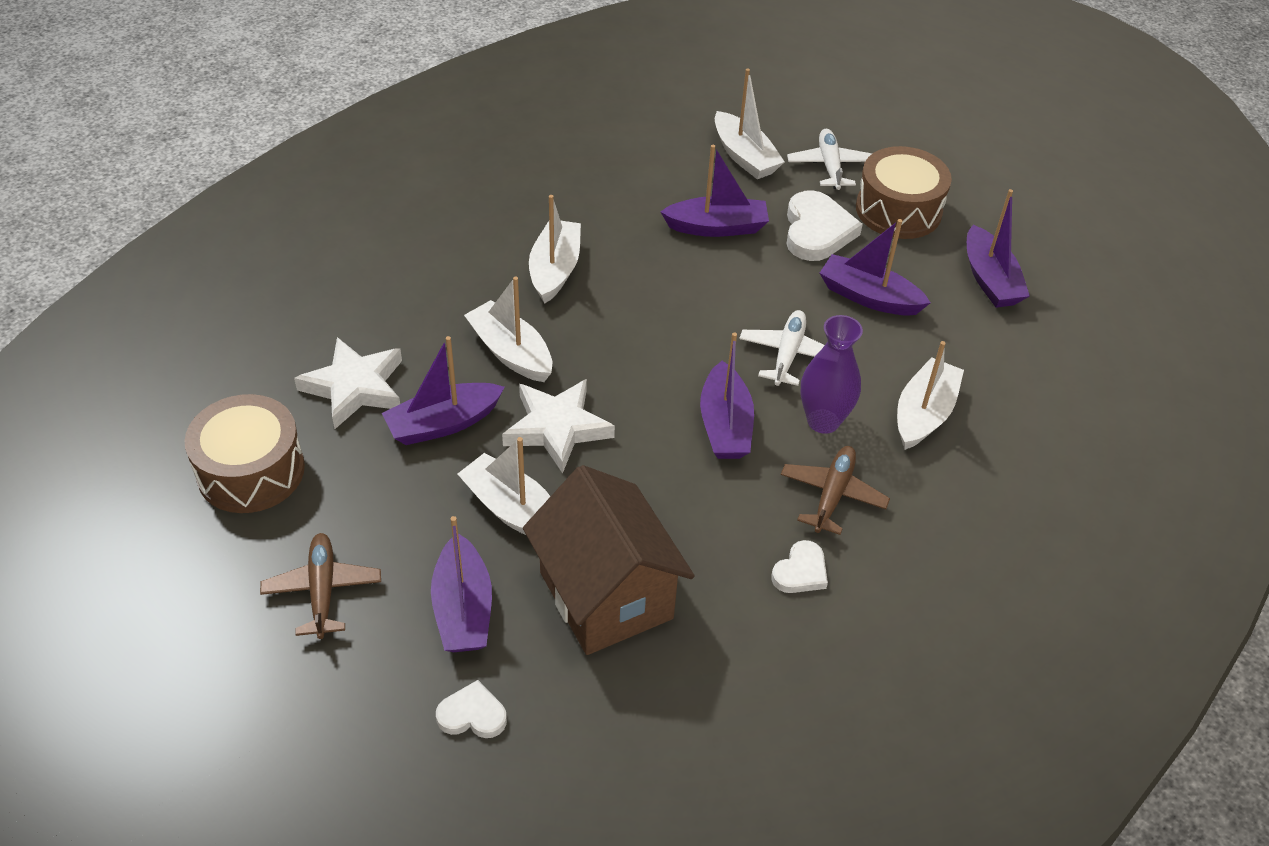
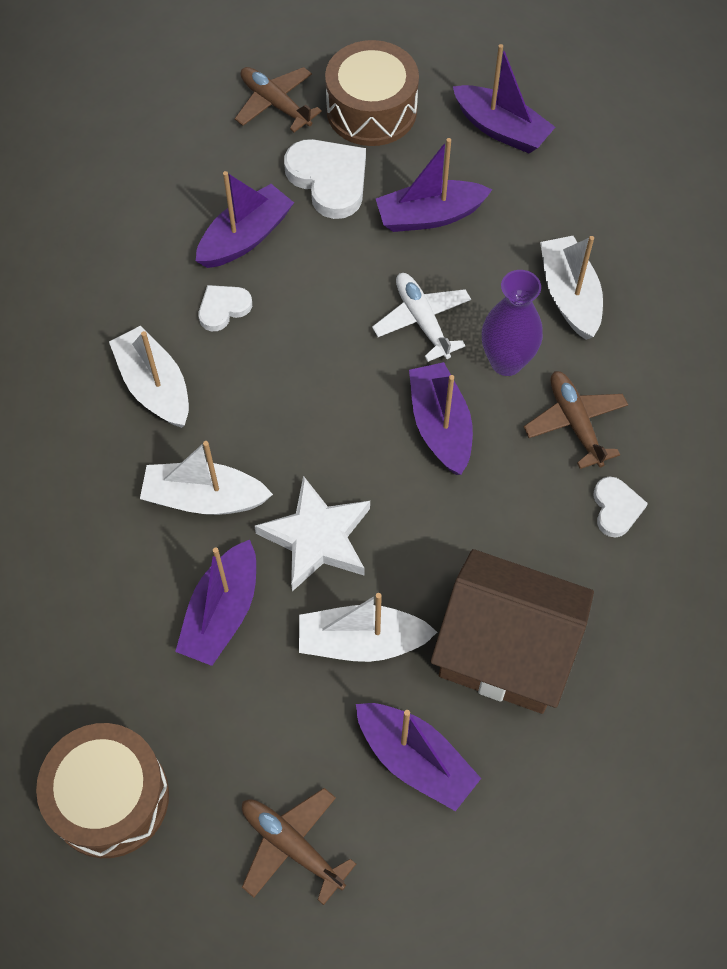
camera: 40 degrees left, 15 degrees up
white star [294,337,402,429] -> none
white heart [436,680,507,738] -> white heart moved to [198,285,252,331]
purple boat [700,332,754,459] -> purple boat turned 150 degrees counterclockwise [409,362,473,475]
white boat [715,68,785,179] -> none
white plane [787,129,872,190] -> brown plane [235,67,322,132]

